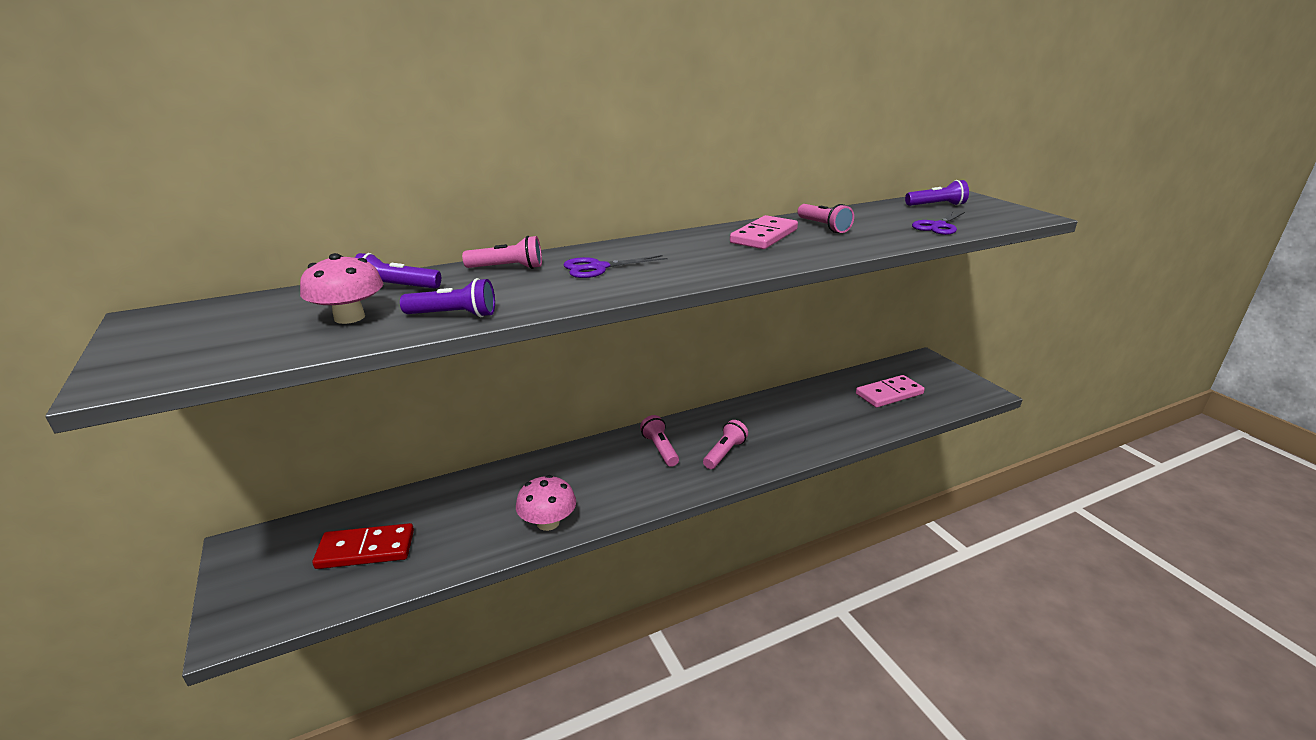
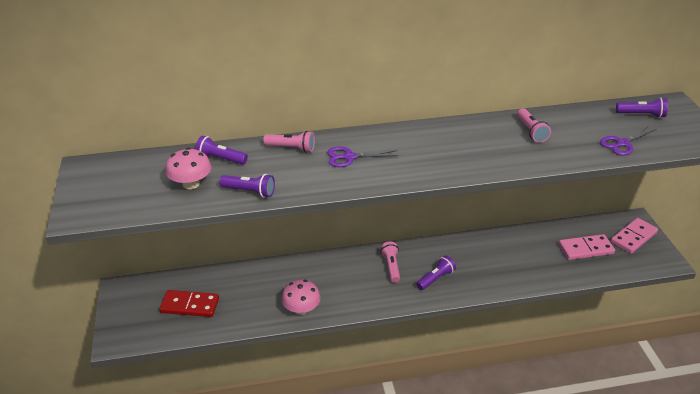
camera: 15 degrees right, 10 degrees up
pink flashlight [703,420,748,469] -> purple flashlight [416,255,456,290]
pink domino [730,215,798,249] -> pink domino moved to [611,218,658,254]

